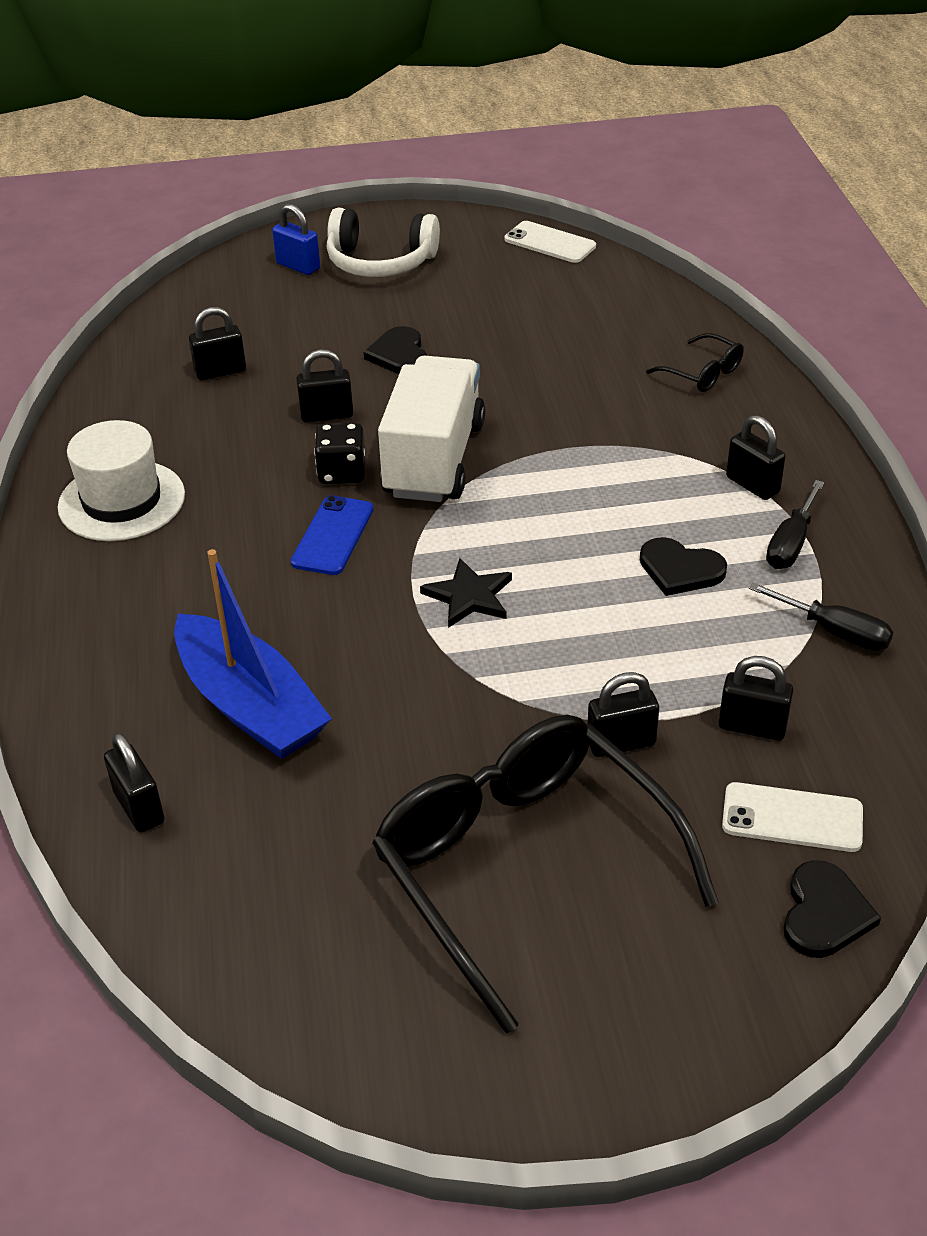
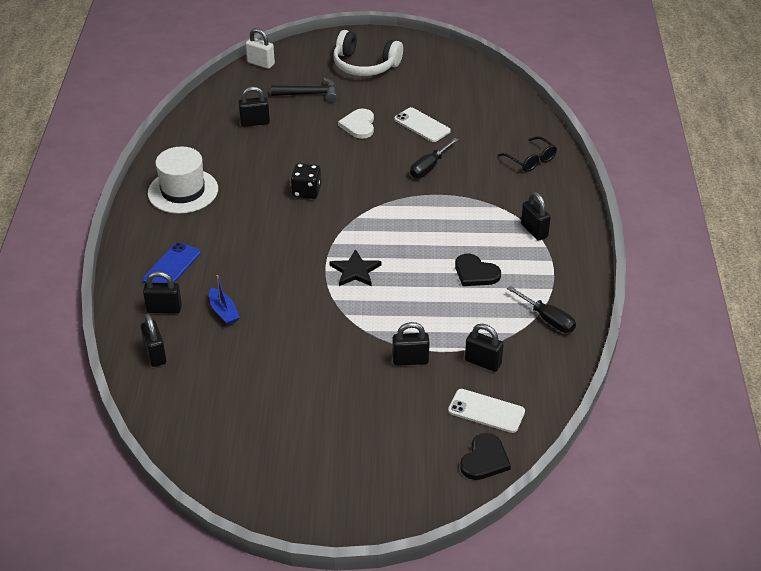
camera: 10 degrees right, 0 degrees up
blue boat [174,549,332,759] -> blue boat [209,275,240,325], size x0.45
blue padlock [272,204,320,275] -> none
blue phone [291,495,374,575] -> blue phone moved to [143,242,201,283]
black padlock [296,349,353,423] -> black padlock moved to [143,271,182,314]
black heart [364,326,427,374] -> white heart [338,108,374,139]
black glasses [372,715,718,1034] -> none
white truck [378,356,485,502] -> none
white phone [505,221,596,263] -> white phone moved to [394,107,451,142]
black screwdriver [766,480,825,569] -> black screwdriver moved to [410,138,458,178]
none -> white padlock [246,28,275,69]
none -> black hammer [271,78,337,102]

